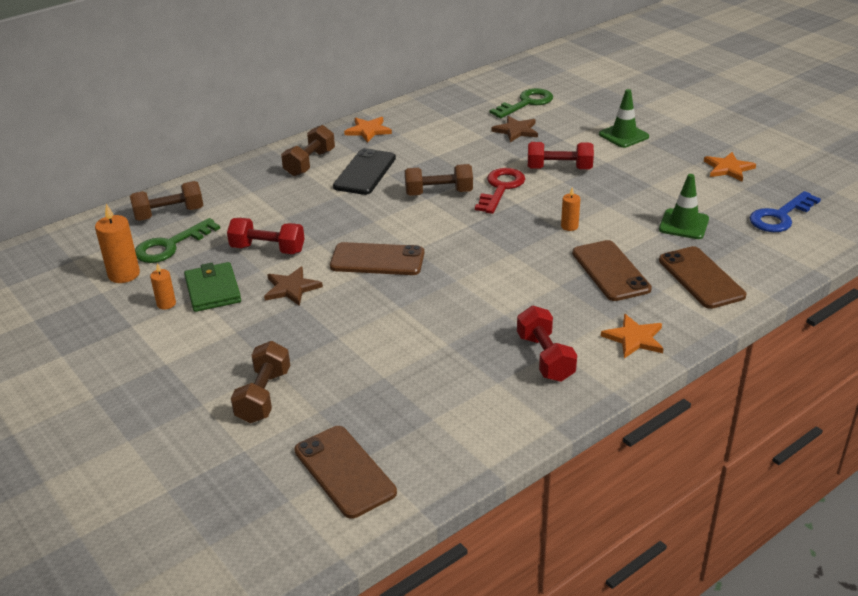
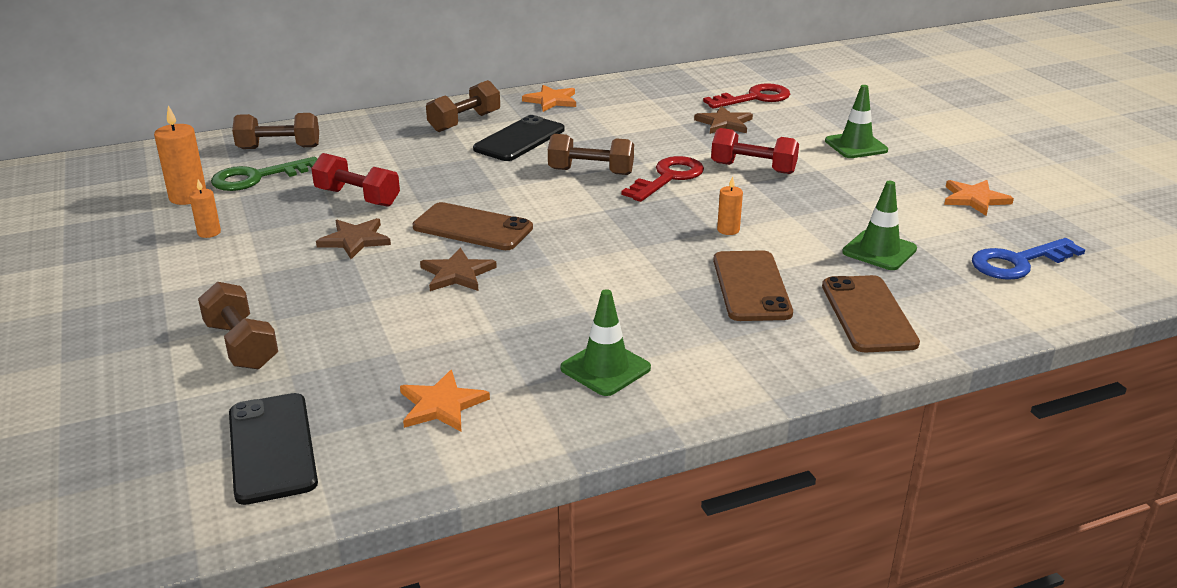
camera: 15 degrees right, 5 degrees down
green wallet [184,262,241,312] -> none
brown dumbbell [231,341,290,423] -> brown dumbbell turned 60 degrees counterclockwise [198,282,278,369]
brown phone [294,426,397,519] -> black phone [229,393,318,505]
green key [489,88,553,118] -> red key [703,83,790,109]
red dumbbell [517,306,577,382] -> green traffic cone [560,289,651,396]
orange star [601,314,664,358] -> orange star moved to [400,370,490,432]
none -> brown star [420,248,497,291]

